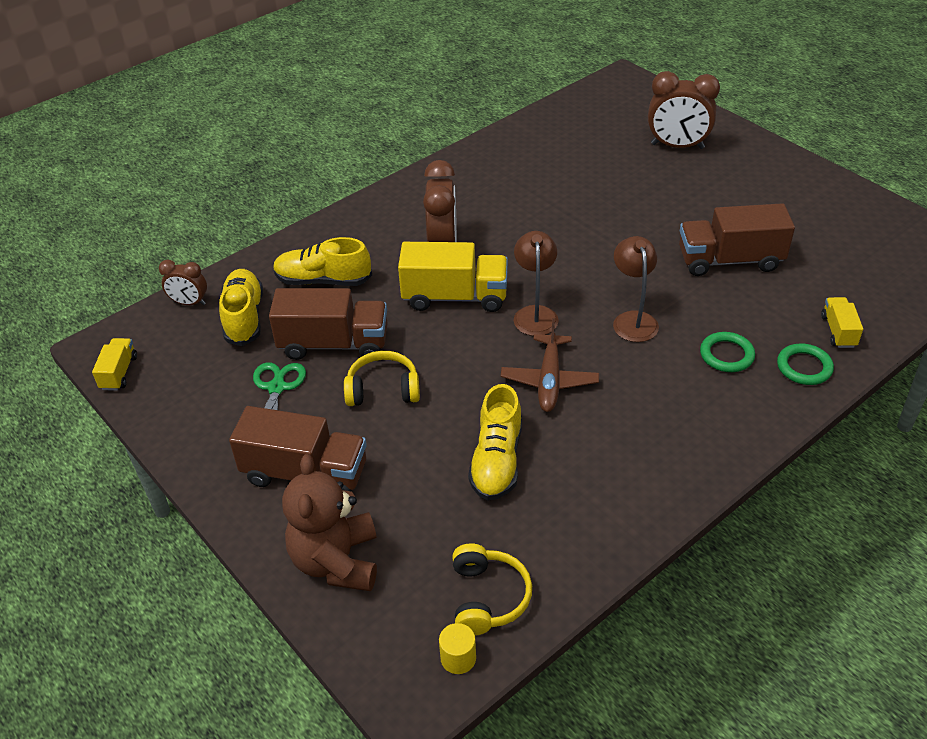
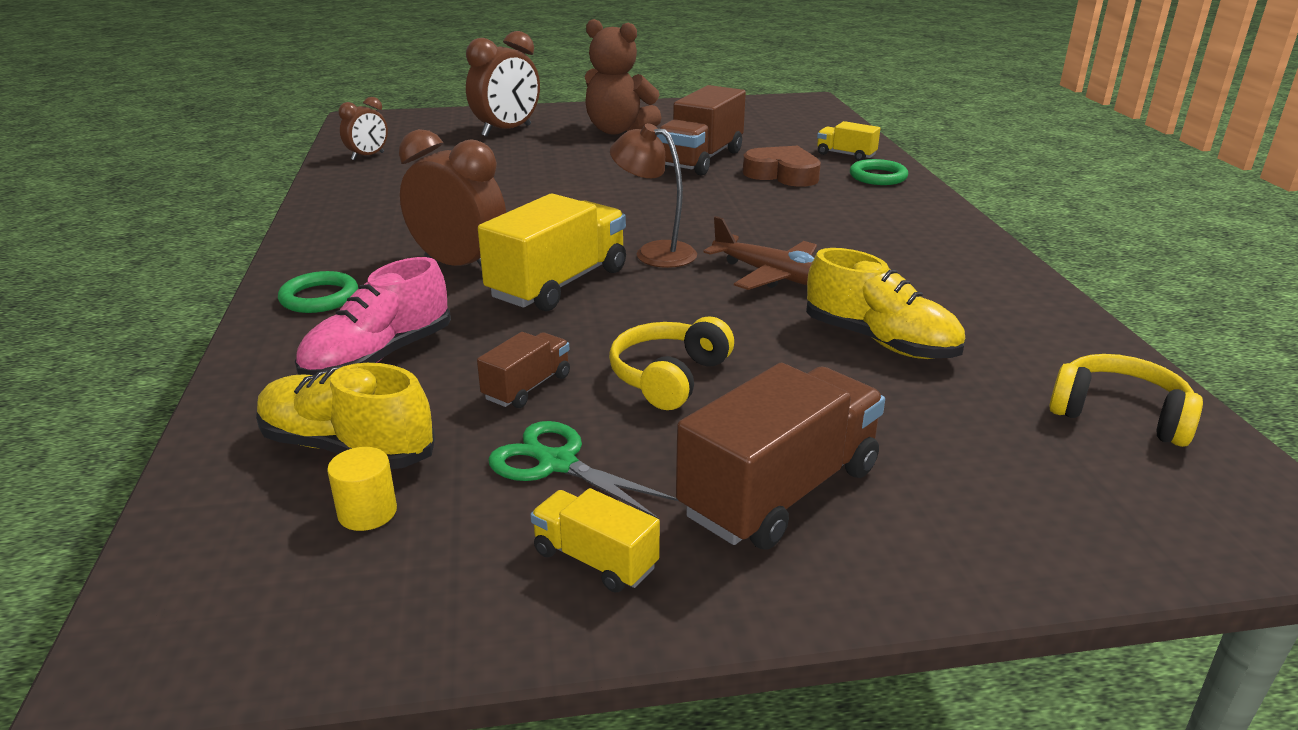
camera: 60 degrees left, 15 degrees down
yellow truck [92,338,137,391] -> yellow truck moved to [530,488,660,593]
brown clock [159,259,207,305] -> brown clock moved to [338,97,388,160]
brown truck [269,288,388,360] -> brown truck [477,332,570,408], size x0.51
yellow shoe [273,237,372,286] -> pink shoe [295,257,451,375]
brown teddy bear [282,454,377,591] -> brown teddy bear moved to [585,19,662,134]
yellow cylinder [439,623,476,674] -> yellow cylinder moved to [327,447,397,531]
brown lamp [613,236,659,342] -> none
green ring [700,332,755,372] -> green ring moved to [278,271,358,313]
none -> brown heart [743,146,821,187]

